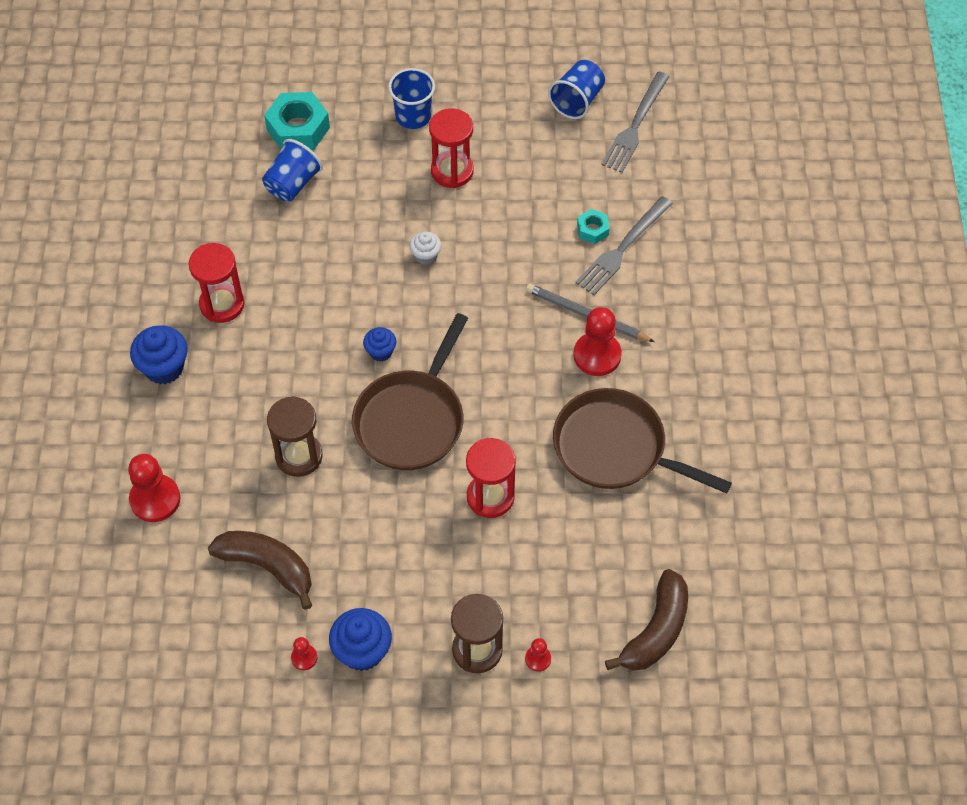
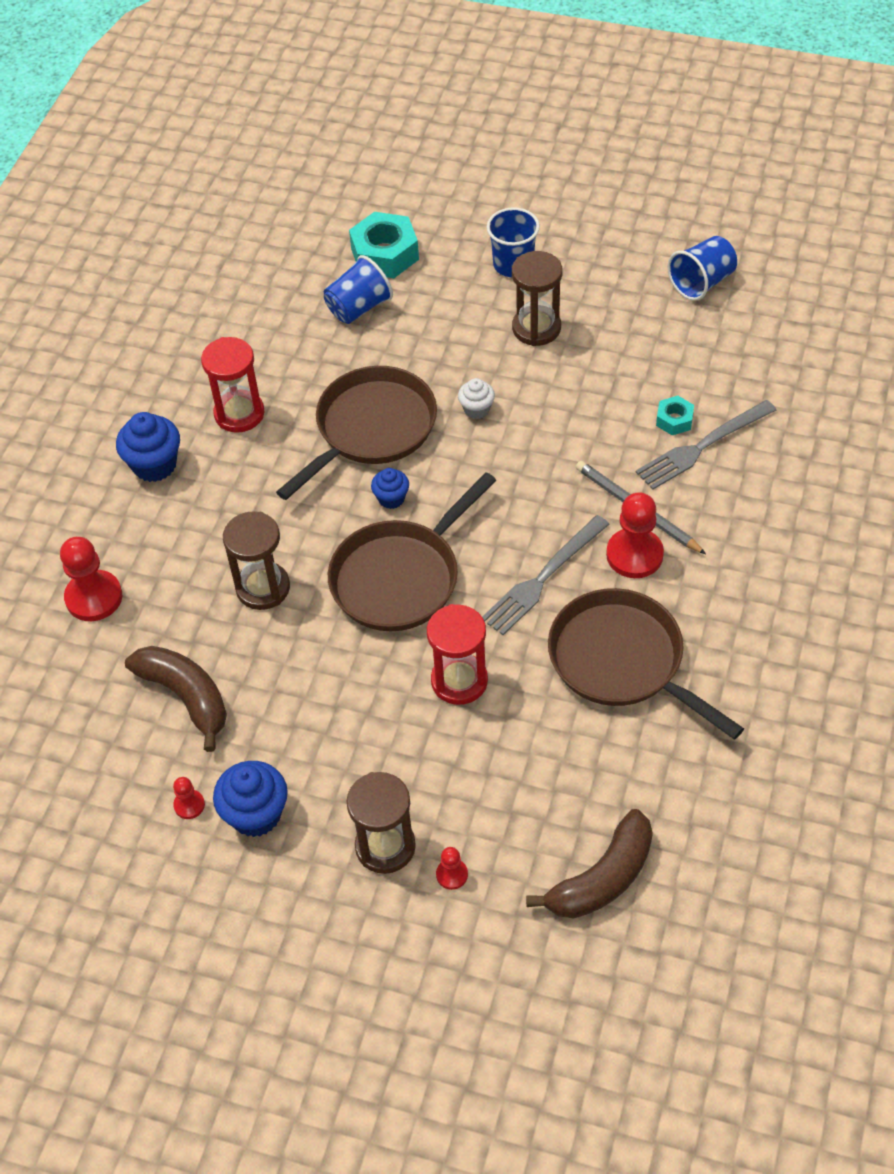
camera: 20 degrees right, 5 degrees down
red hourglass [429,108,474,188] -> brown hourglass [512,251,562,346]
grey fork [602,72,670,173] -> grey fork moved to [482,515,610,635]
none -> brown pan [276,366,437,500]

